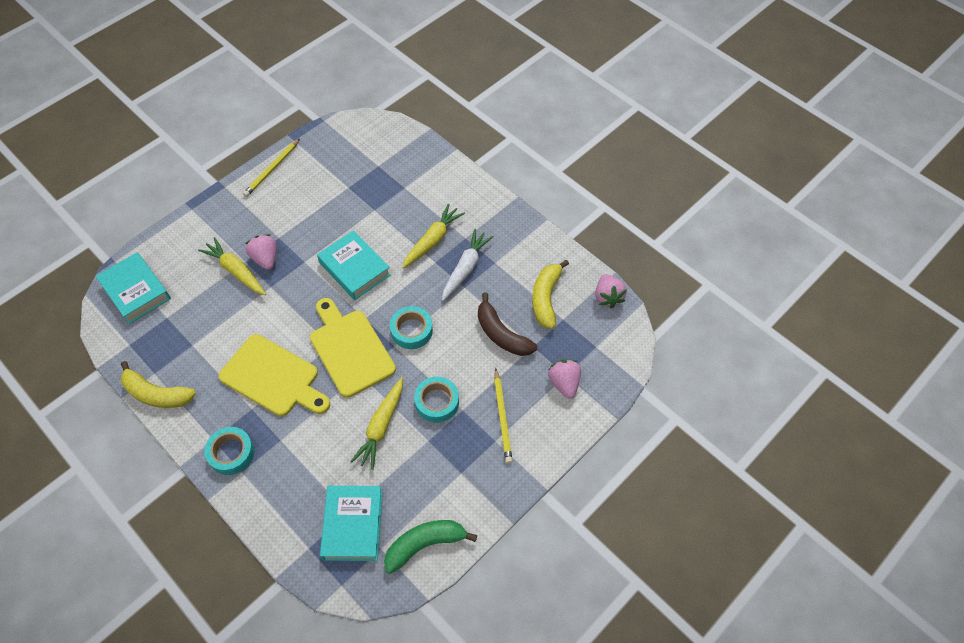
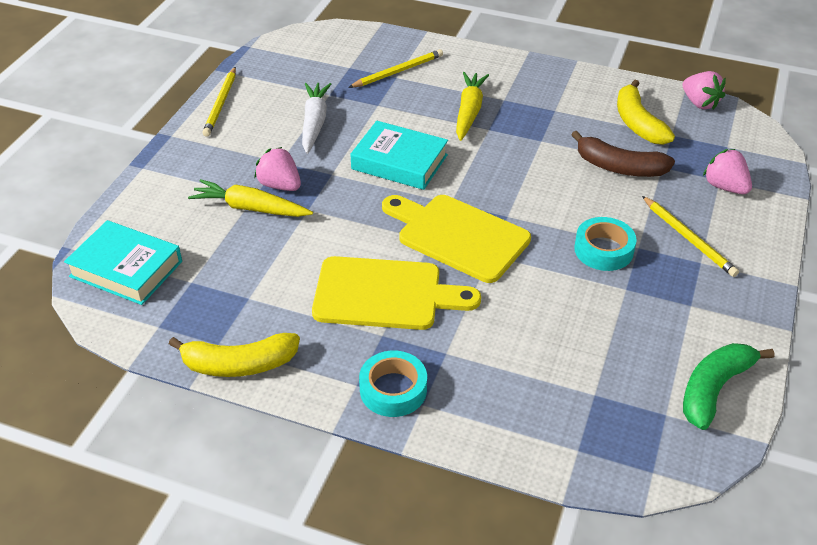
camera: 25 degrees left, 15 degrees down
turquoise book [320,486,383,561] -> none
yellow carrot [350,377,403,470] -> none
turquoise tape [390,306,433,349] -> none
white carrot [442,229,494,301] -> white carrot moved to [302,83,331,154]
none -> yellow pencil [348,49,443,88]

